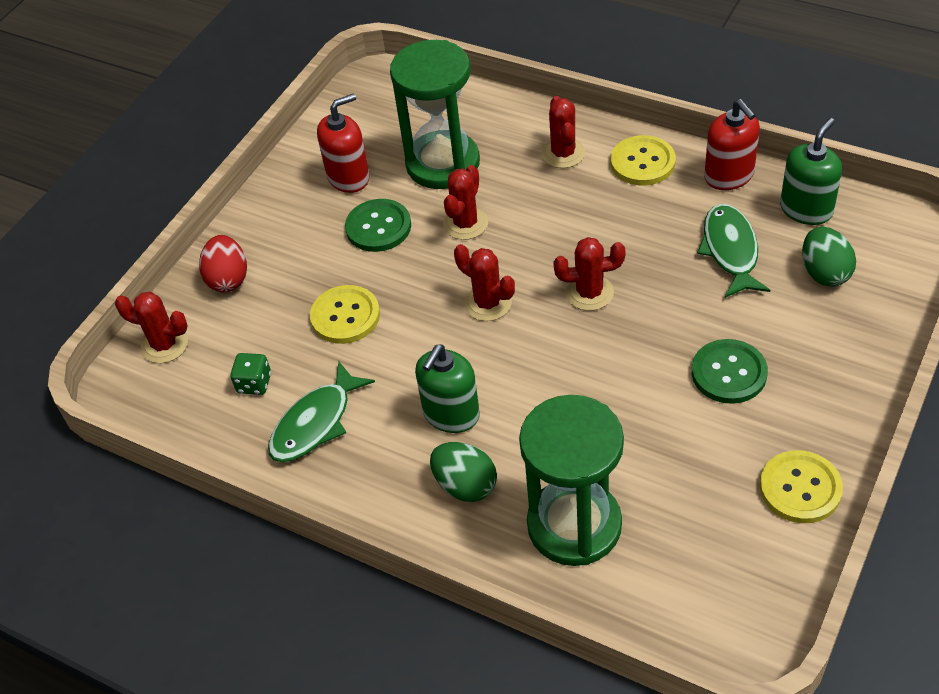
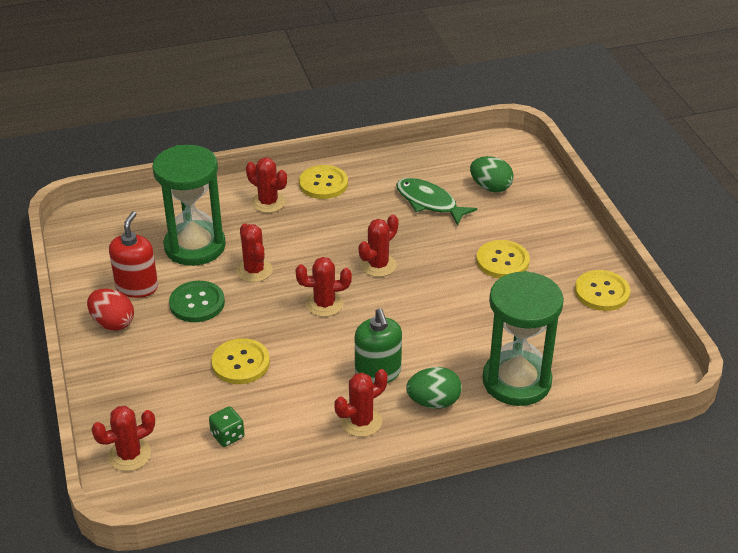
camera: 50 degrees left, 10 degrees down
red egg [199,235,247,292] -> red egg moved to [87,289,134,330]
green fish [268,361,375,462] -> none
green button [692,339,768,404] -> yellow button [476,240,530,278]
red soap dispenser [704,99,760,190] -> none
green soap dispenser [780,118,842,225] -> none
none -> red cactus [334,369,387,437]

